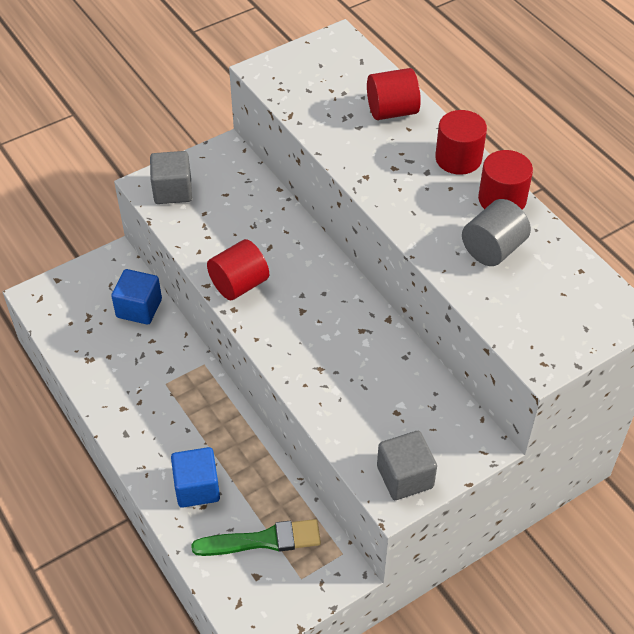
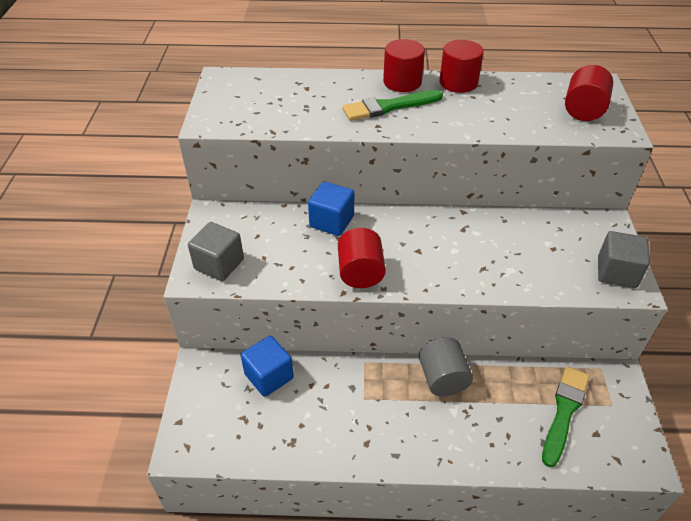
camera: 55 degrees left, 5 degrees down
blue cube [171,447,220,508] -> blue cube moved to [308,182,354,236]
red cylinder [367,68,421,120] -> red cylinder moved to [565,65,613,121]
grey cylinder [462,199,531,266] -> grey cylinder moved to [419,337,473,396]
none -> green brush [342,90,443,121]

